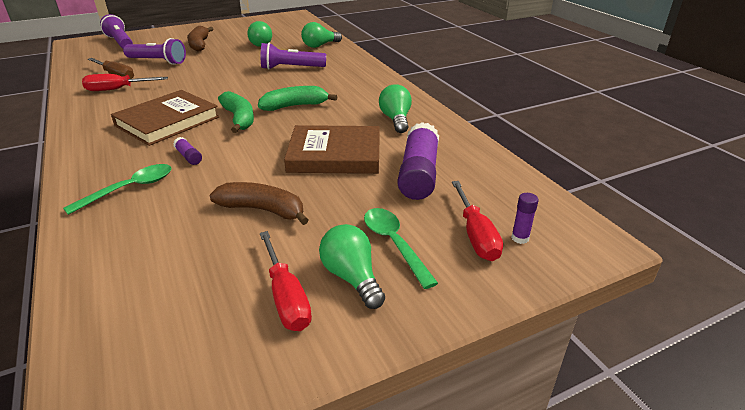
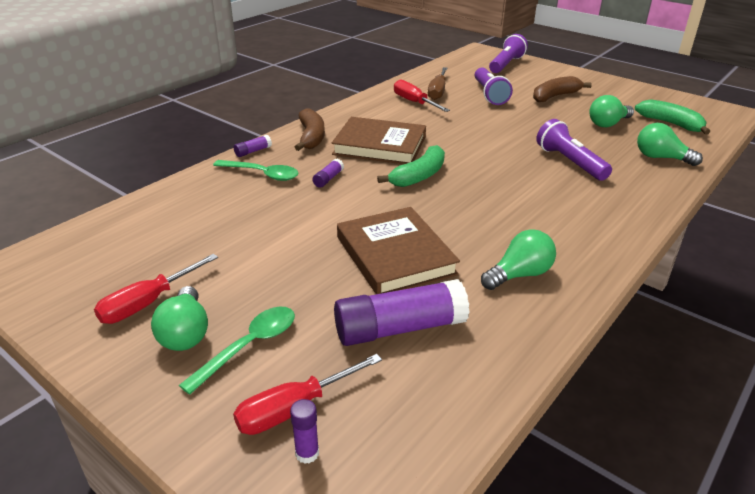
camera: 65 degrees right, 0 degrees up
brown banana [210,182,309,225] -> brown banana moved to [295,108,325,151]
green banana [258,86,337,111] -> green banana moved to [635,99,710,135]
green light bulb [319,224,385,309] -> green light bulb turned 135 degrees clockwise [151,286,208,351]
none -> purple glue stick [234,135,272,157]

